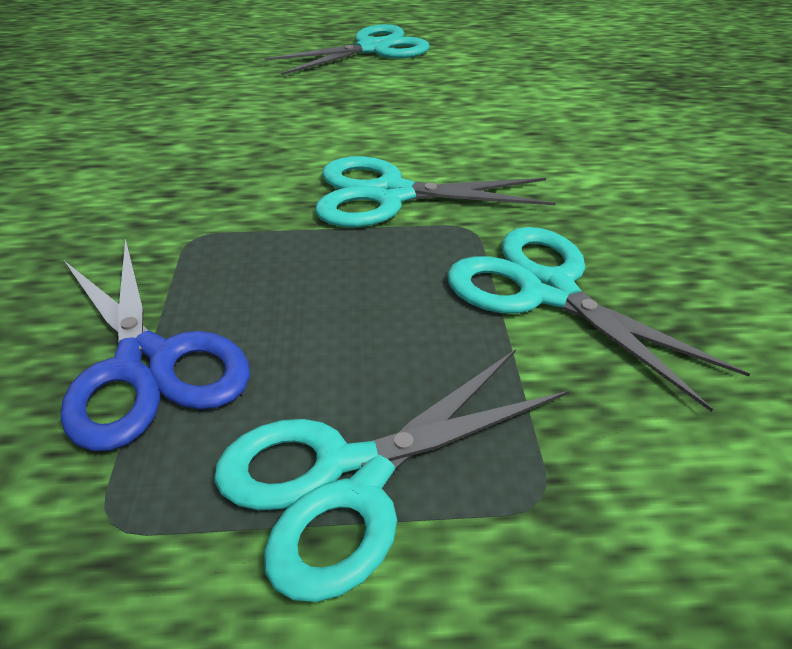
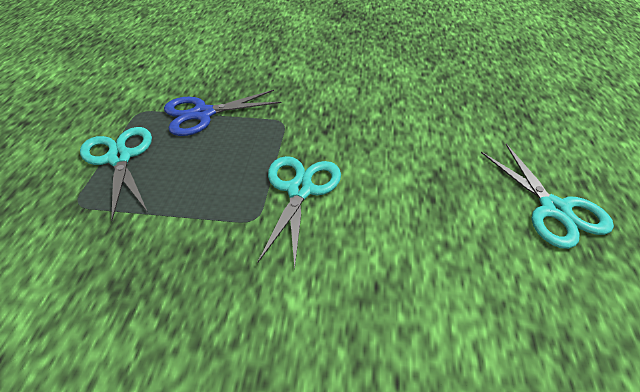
camera: 100 degrees right, 5 degrees up
turquoise scissors [447,227,750,412] -> none

